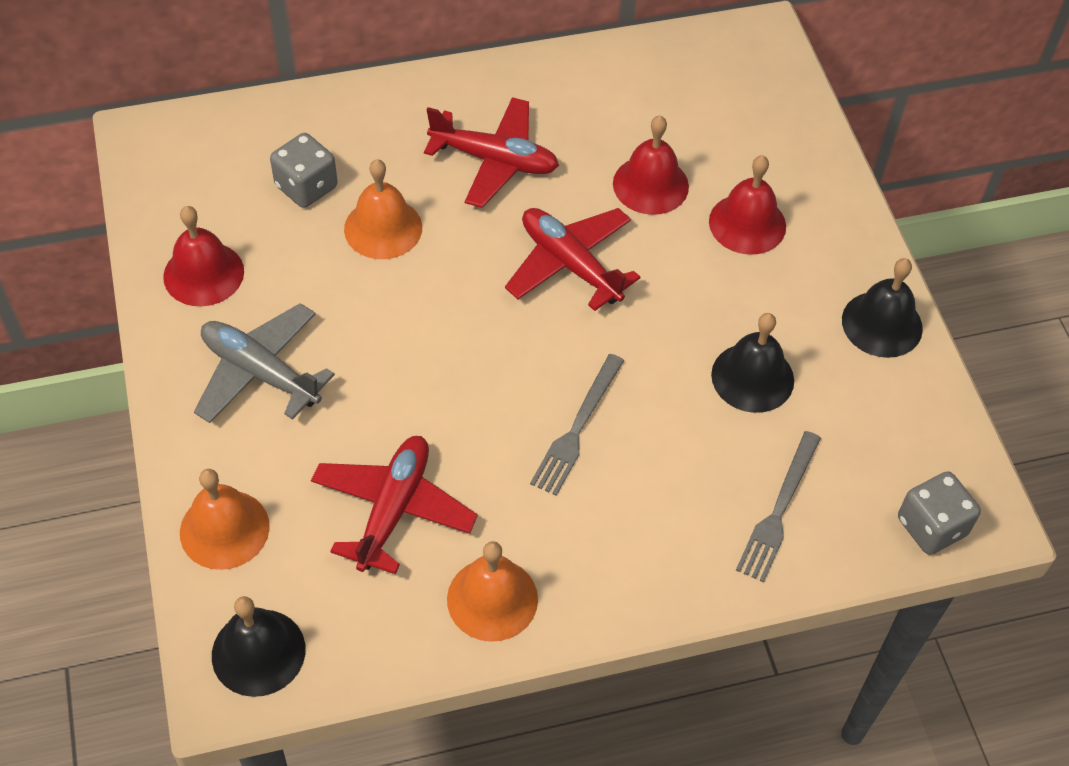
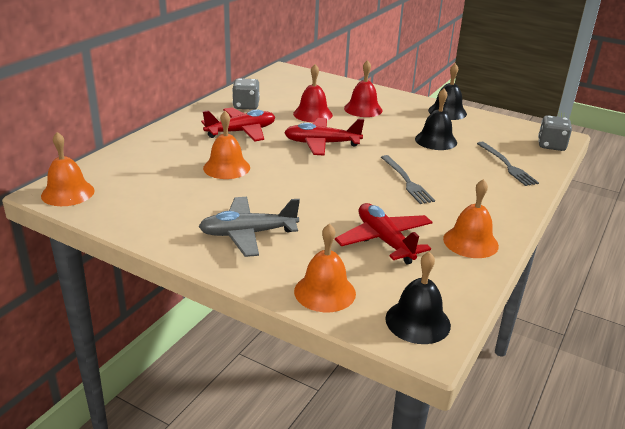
camera: 45 degrees left, 25 degrees down
red bell [163,206,244,307] -> none
grey dice [270,133,338,208] -> grey dice moved to [232,78,259,110]
none -> orange bell [41,132,95,206]

